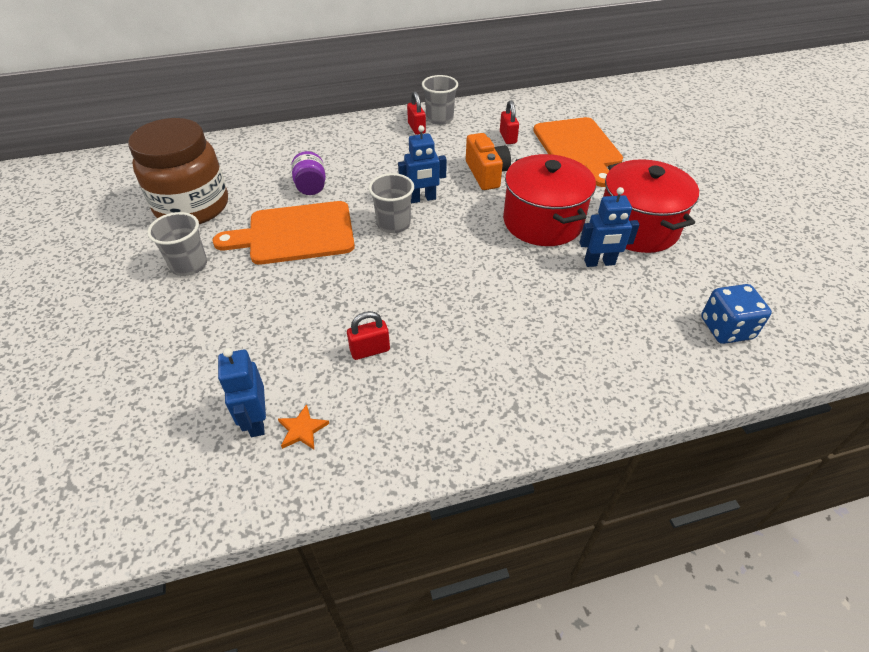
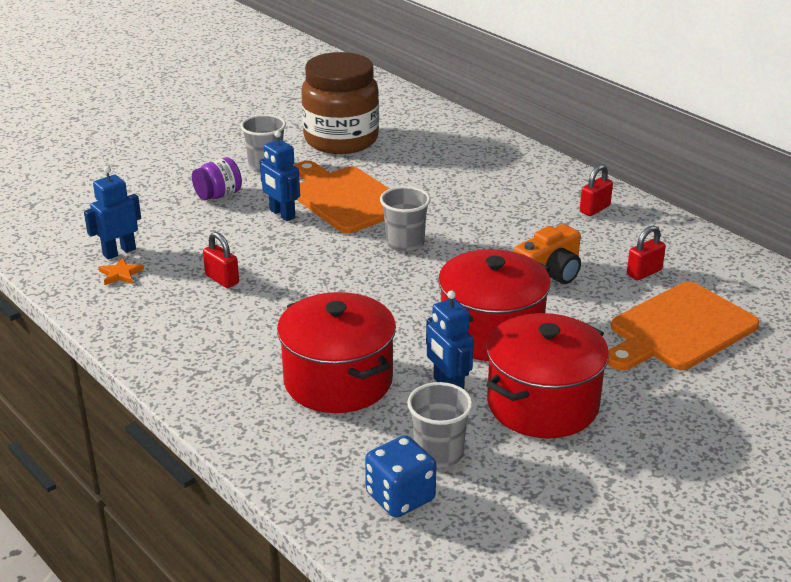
camera: 65 degrees right, 15 degrees down
purple jar [291,151,326,195] -> purple jar moved to [192,157,242,200]
blue robot [398,125,447,203] -> blue robot moved to [260,131,300,221]
grey cup [422,75,458,125] -> grey cup moved to [407,382,473,468]
none -> red pot [277,292,396,413]

